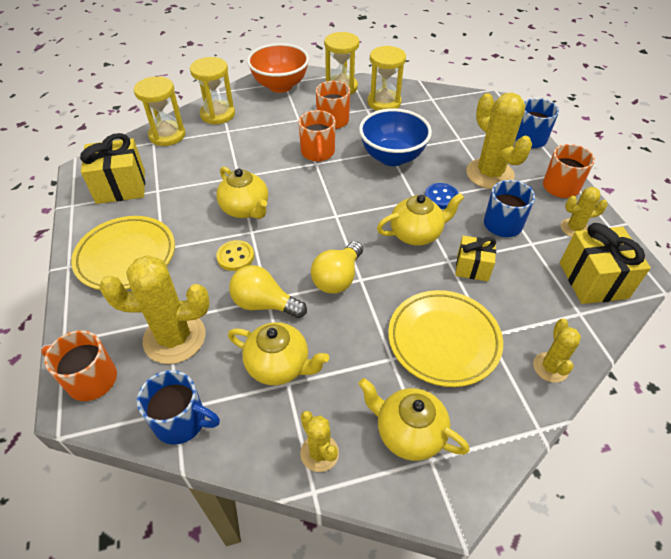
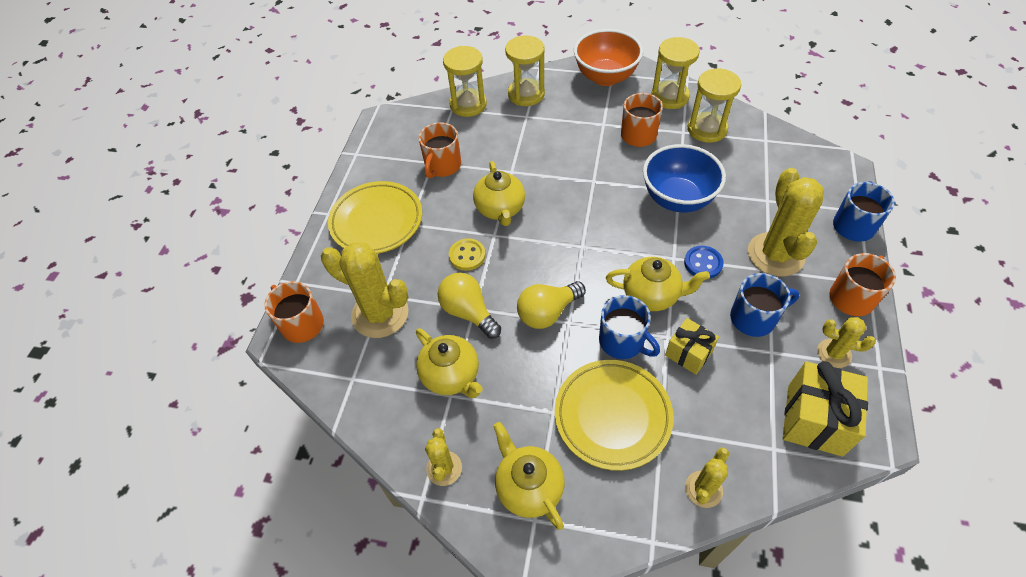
camera: 30 degrees right, 5 degrees up
yellow gift [80,133,145,204] -> none
blue mug [137,370,220,445] -> blue mug moved to [599,295,660,359]
orange mug [298,110,335,162] -> orange mug moved to [419,122,461,178]

